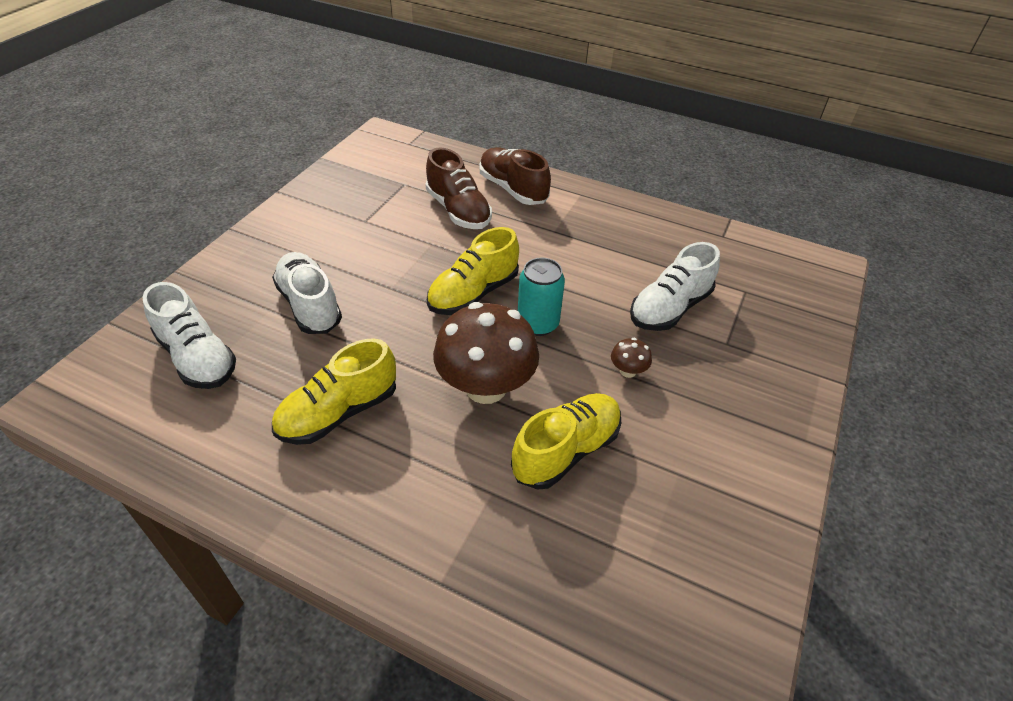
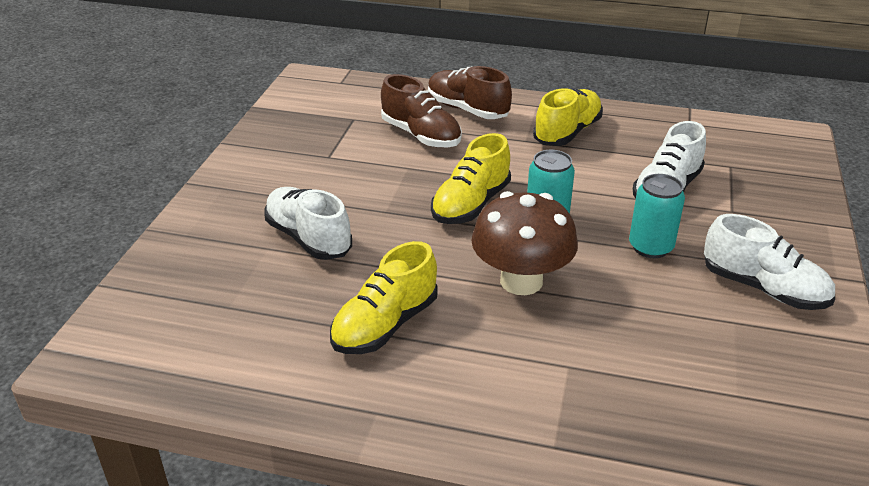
camera: 10 degrees left, 10 degrees down
white shoe [142,282,236,389] -> white shoe moved to [704,214,835,310]
yellow shoe [511,393,621,490] -> yellow shoe moved to [533,88,603,146]
brown mushroom [611,338,652,378] -> turquoise can [629,174,685,258]

